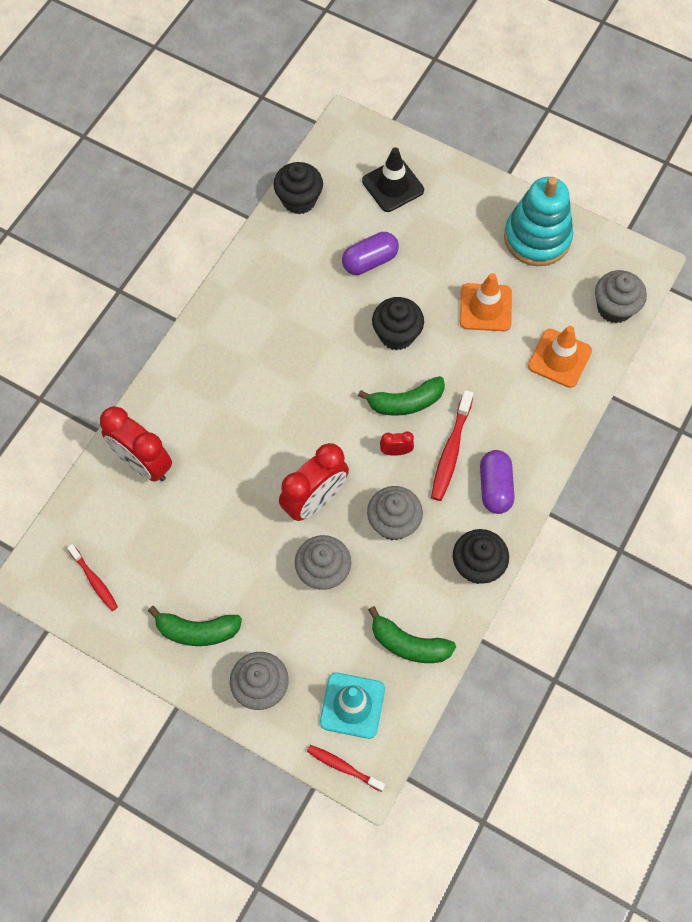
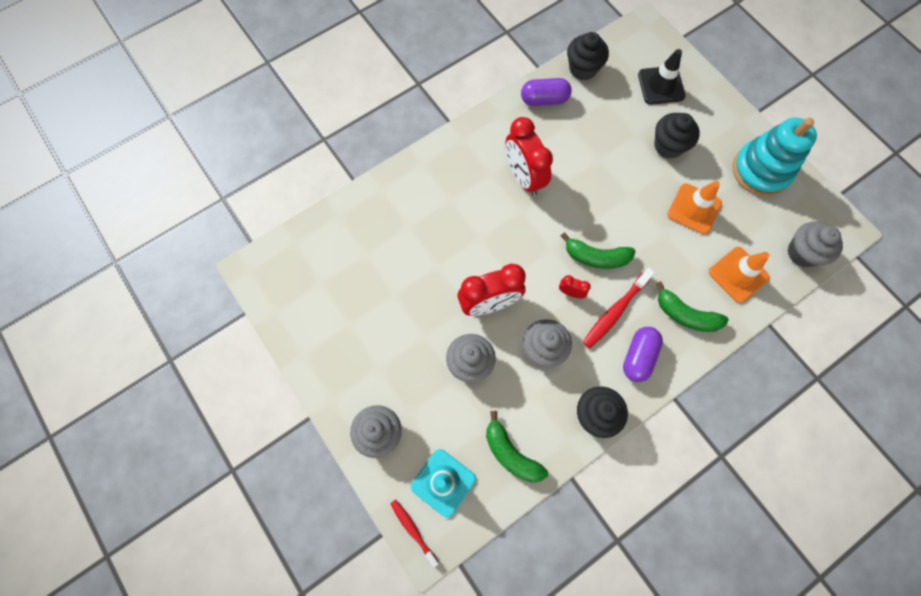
camera: 25 degrees right, 5 degrees up
red toothbrush [67,544,118,611] -> none
red clock [100,406,172,482] -> red clock moved to [506,117,553,196]
green banana [148,606,242,646] -> green banana moved to [656,281,729,332]
purple capsule [342,232,399,275] -> purple capsule moved to [521,78,572,106]
black cupcake [372,297,424,350] -> black cupcake moved to [654,113,700,159]

